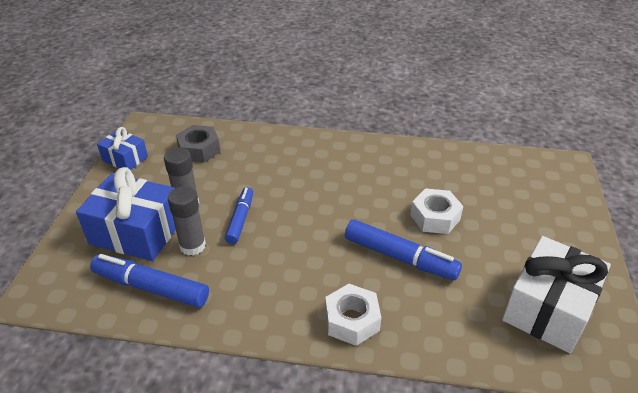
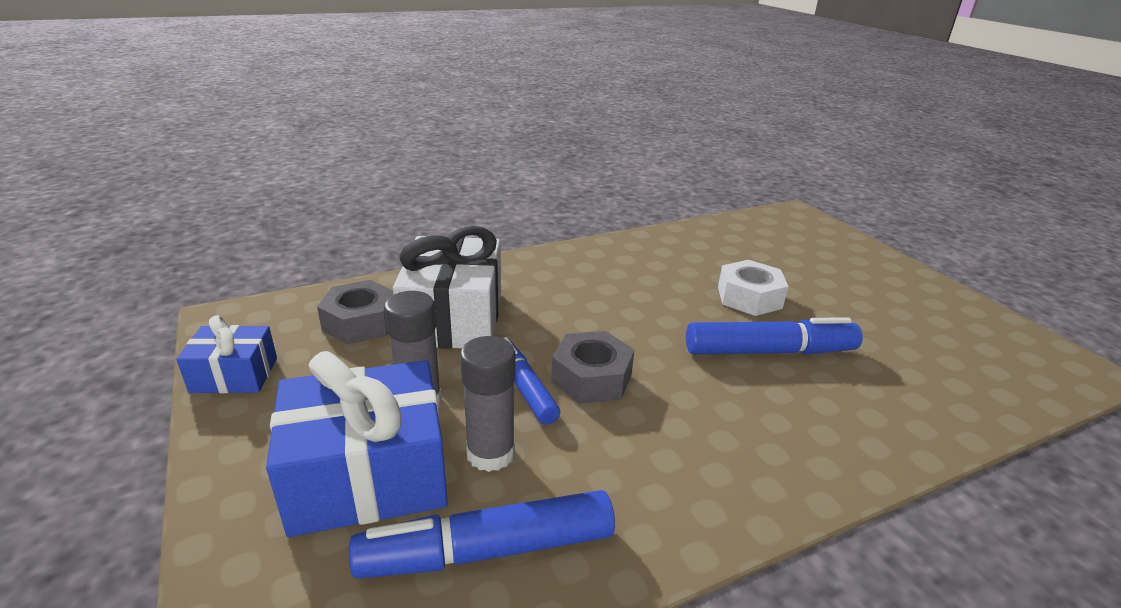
camera: 35 degrees left, 10 degrees down
white nut [325,284,381,346] -> none
white gift [502,236,611,353] -> white gift moved to [393,226,501,349]
none -> grey nut [551,331,635,404]

